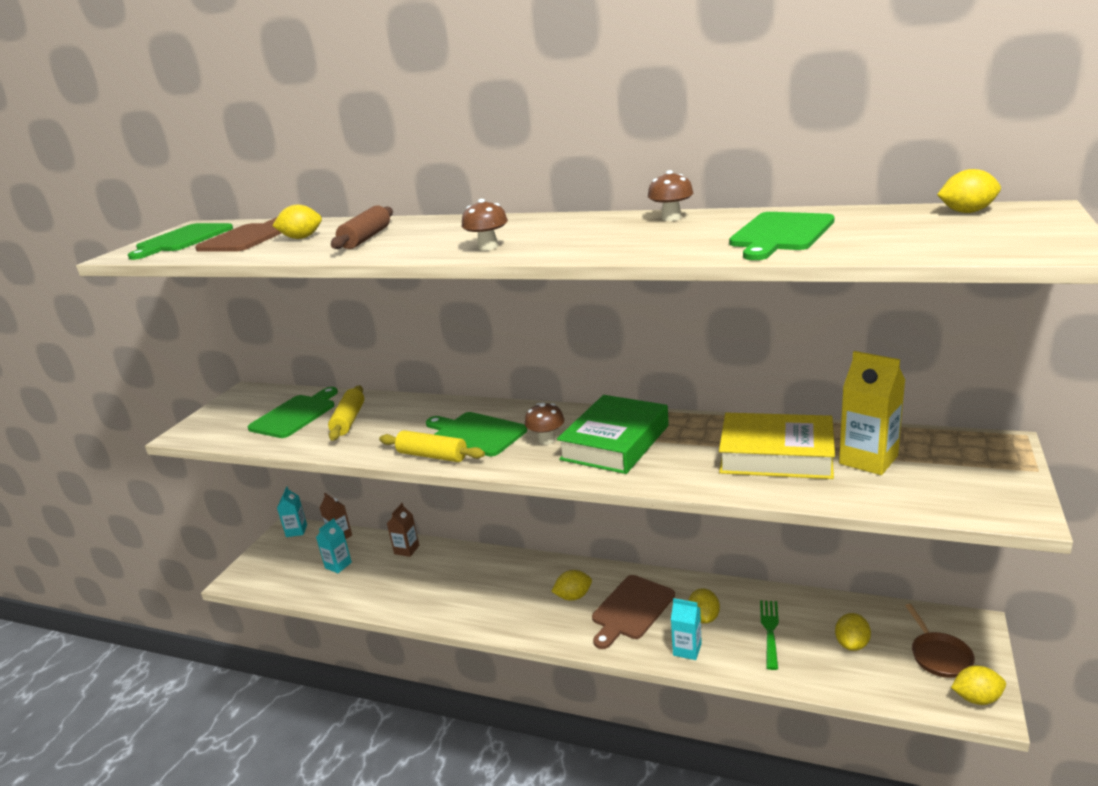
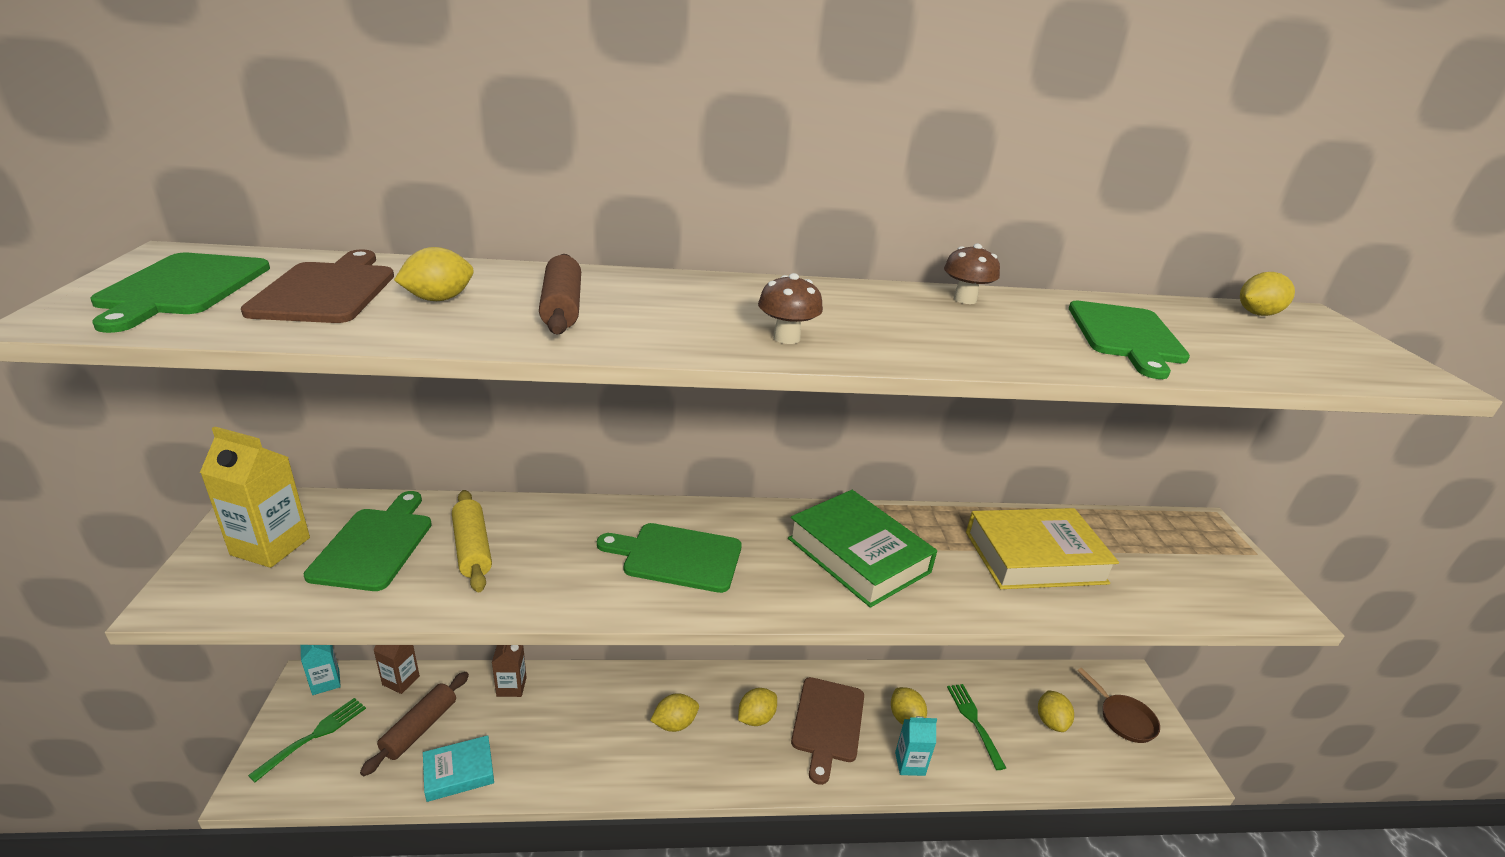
camera: 30 degrees left, 5 degrees up
turquoise carton [316,518,352,573] -> brown rolling pin [360,672,469,776]
yellow rolling pin [379,430,485,462] -> none
brown mushroom [525,403,564,445] -> none
green book [557,395,669,474] -> green book turned 45 degrees counterclockwise [788,490,937,608]
yellow carton [839,351,905,475] -> yellow carton moved to [200,426,310,568]
yellow lemon [951,666,1006,705] -> yellow lemon moved to [650,693,699,732]
none -> green fork [248,698,366,782]
none -> turquoise book [423,735,494,802]

